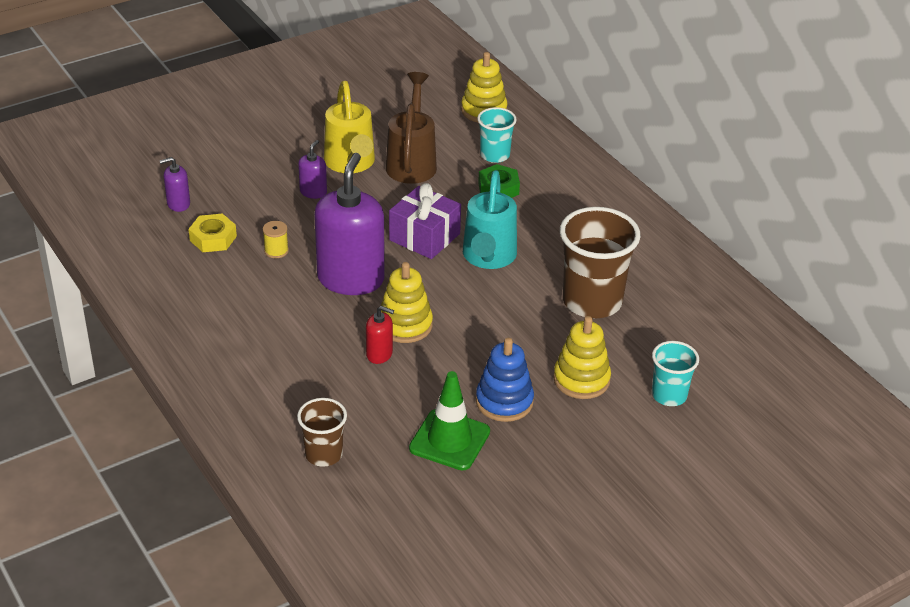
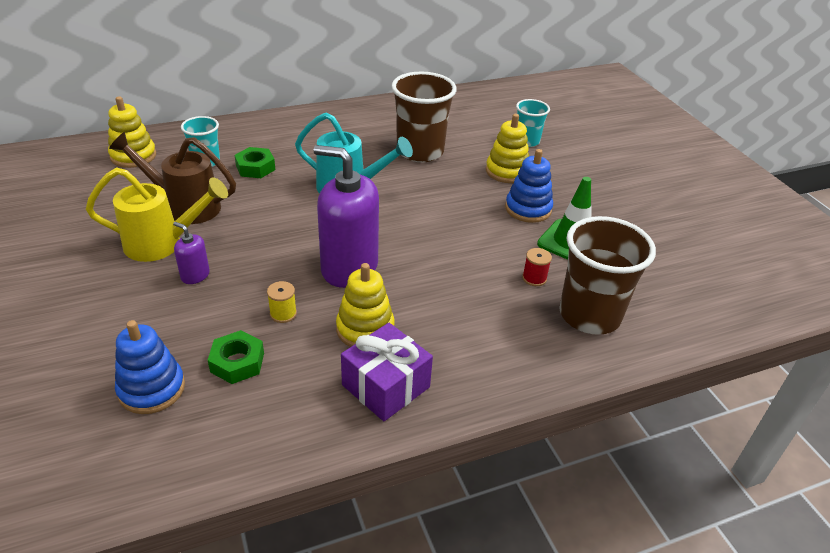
camera: 80 degrees left, 0 degrees up
purple soap dispenser [160,157,190,212] -> blue stacking toy [115,320,185,414]
yellow nut [188,214,237,252] -> green nut [208,330,264,384]
brown cup [297,398,347,467] -> brown cup [559,216,656,335], size x1.80
red soap dispenser [366,306,394,364] -> none
yellow stacking toy [381,262,433,343] -> yellow stacking toy moved to [336,263,395,347]
purple gift [389,183,461,259] -> purple gift moved to [341,323,433,421]
none -> red spool [522,248,552,286]

